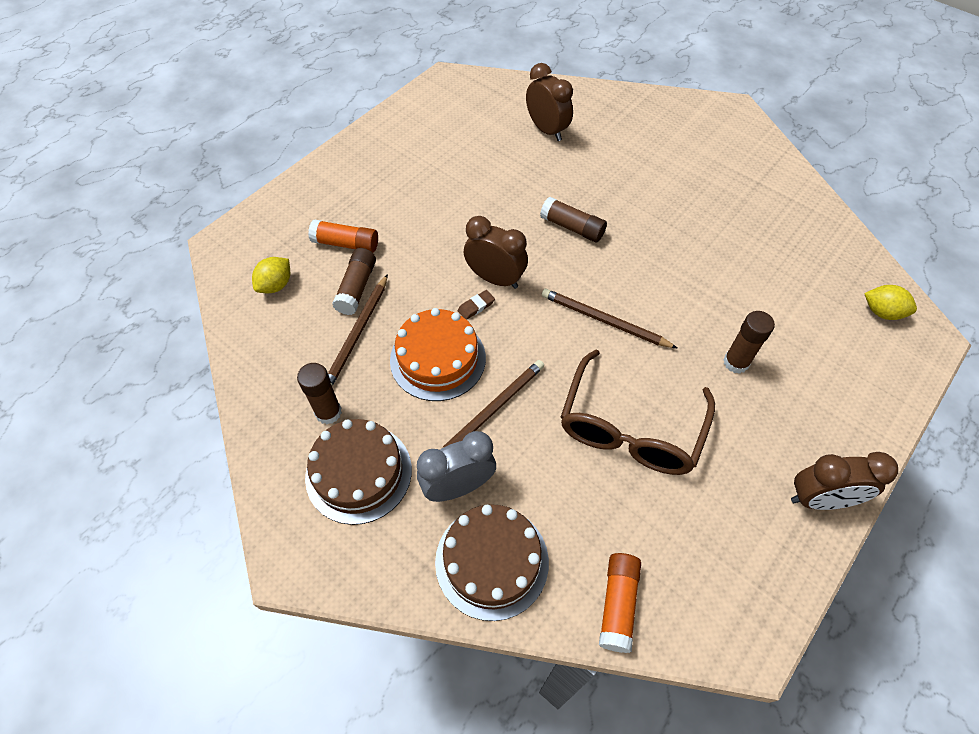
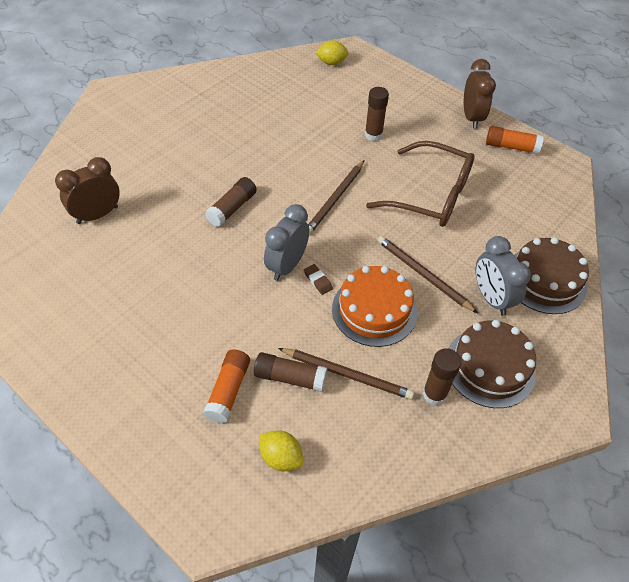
camera: 90 degrees left, 5 degrees down
brown clock [464,216,528,289] -> grey clock [264,204,309,281]
orange glue stick [599,553,641,653] -> orange glue stick moved to [486,126,544,154]
yellow lemon [864,285,917,320] -> yellow lemon turned 60 degrees clockwise [315,40,349,65]

